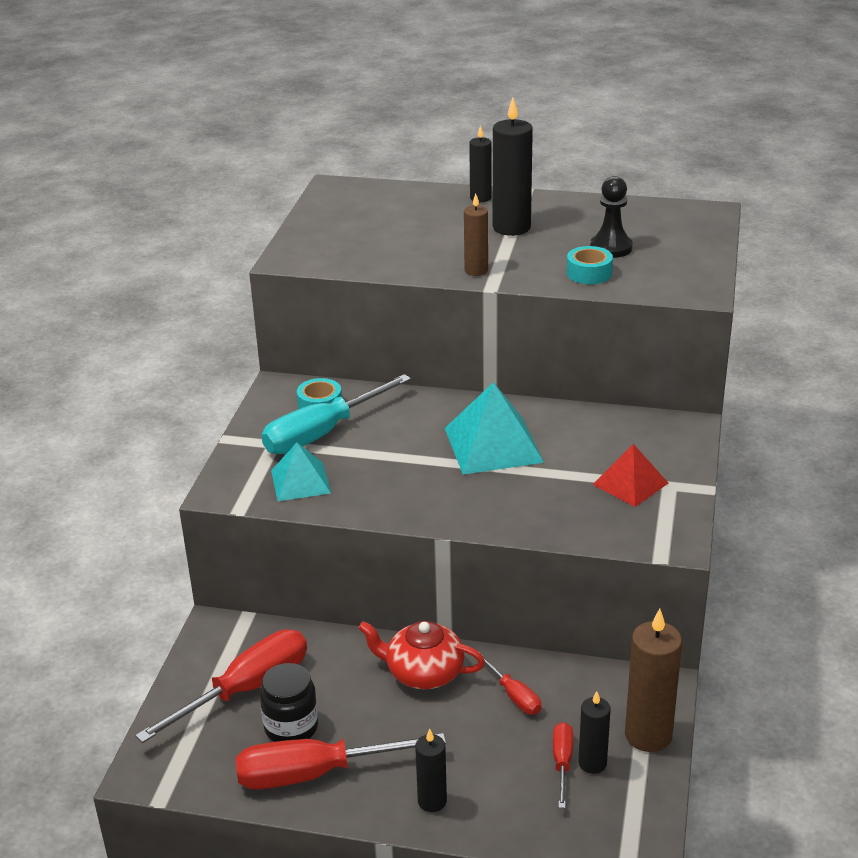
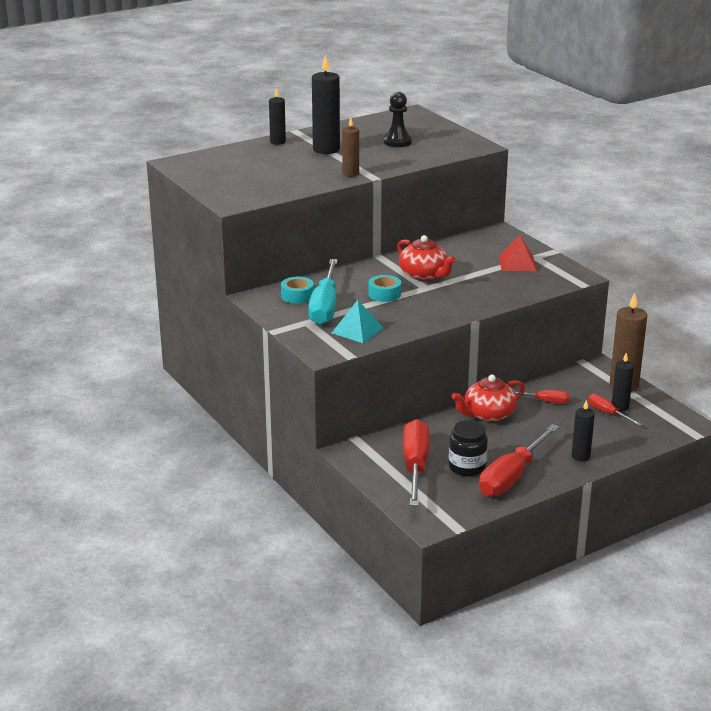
camera: 45 degrees left, 5 degrees down
turquoise pyramid [445,382,544,475] -> red teapot [397,235,456,281]
turquoise tape [567,246,613,284] -> turquoise tape moved to [368,275,401,302]

